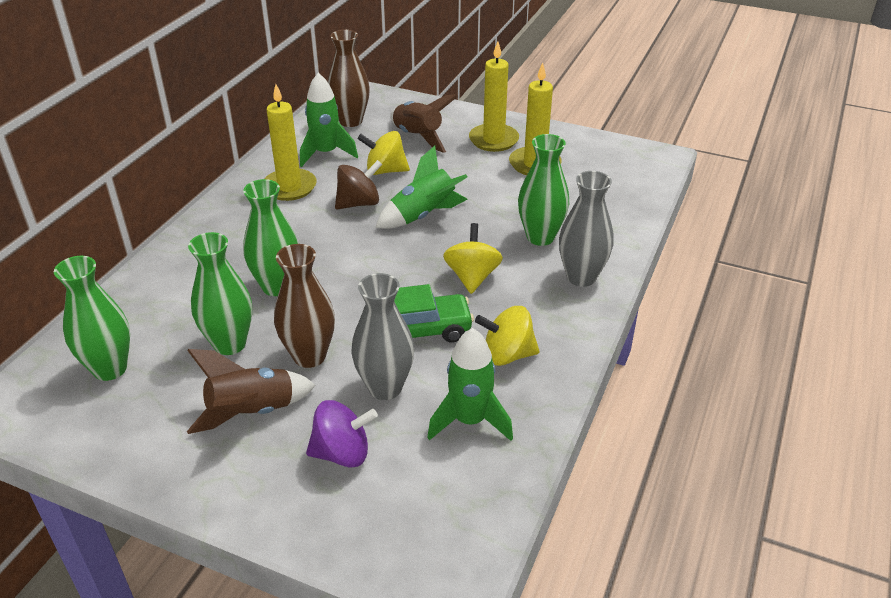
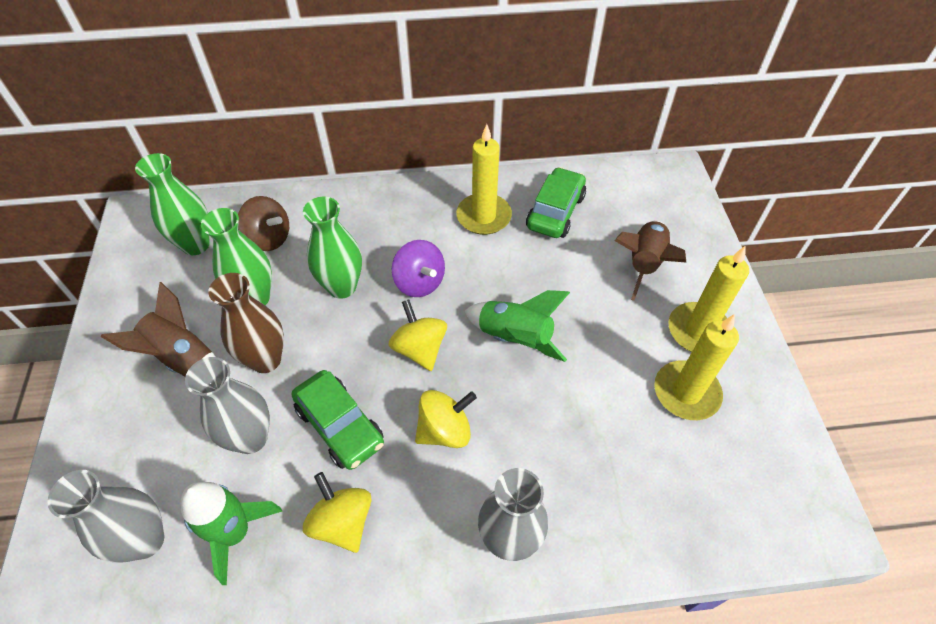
camera: 60 degrees right, 15 degrees up
green rocket [300,73,358,167] -> green car [526,167,586,238]
purple spinning top [306,400,378,468] -> purple spinning top moved to [392,240,445,297]
brown vase [328,30,370,127] -> none
brown spinning top [335,160,382,210] -> brown spinning top moved to [238,196,289,251]
yellow spinning top [357,131,410,175] -> yellow spinning top moved to [388,299,447,371]
green vase [518,134,569,246] -> none
none -> grey vase [47,470,164,563]

